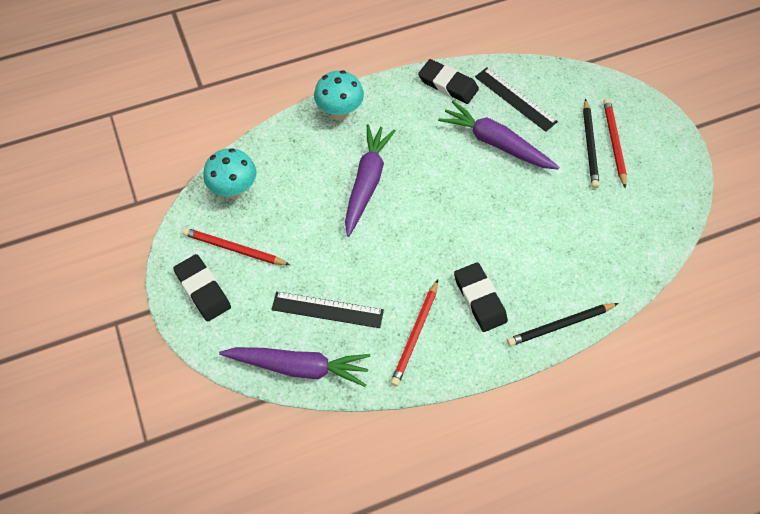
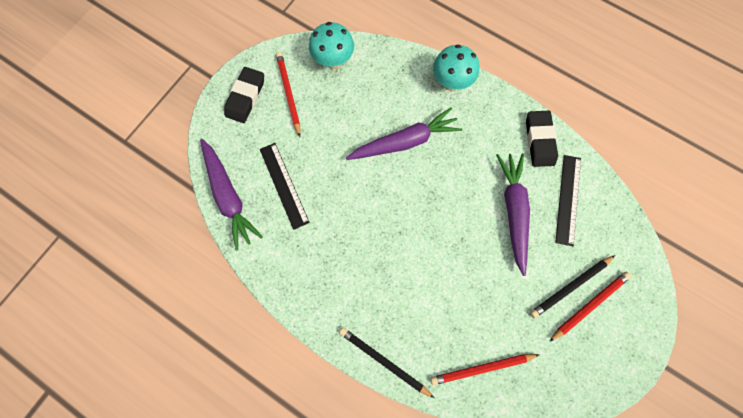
camera: 55 degrees right, 15 degrees up
red pencil [391,280,438,386] -> red pencil moved to [430,354,540,385]
black eraser [454,262,508,332] -> none

